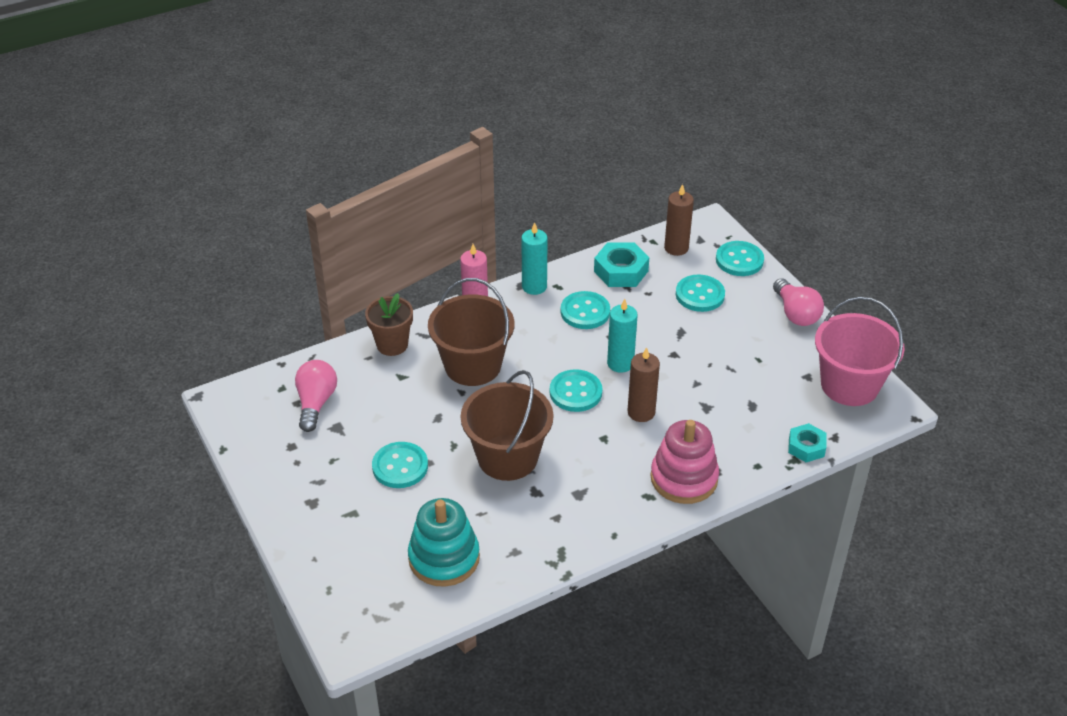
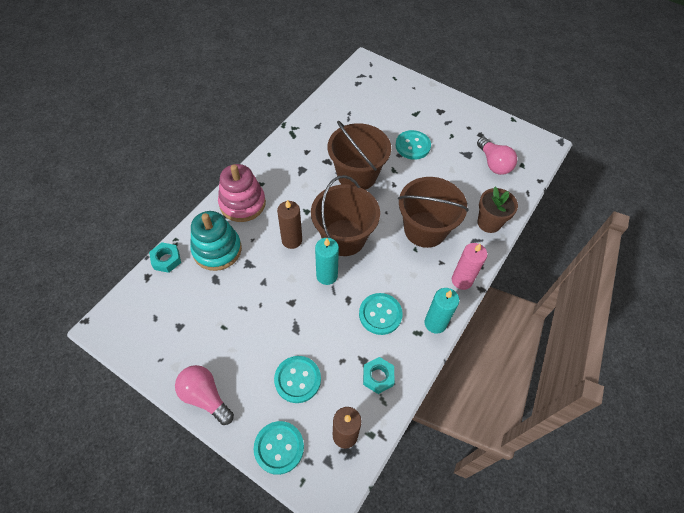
camera: 150 degrees right, 15 degrees up
turquoise stacking toy [408,498,480,587] -> turquoise stacking toy moved to [190,211,242,271]
turquoise button [550,369,602,412] -> brown bucket [311,175,380,256]
turquoise nut [594,242,649,287] -> turquoise nut [363,357,395,394], size x0.66
pink bucket [815,297,904,406] -> none

